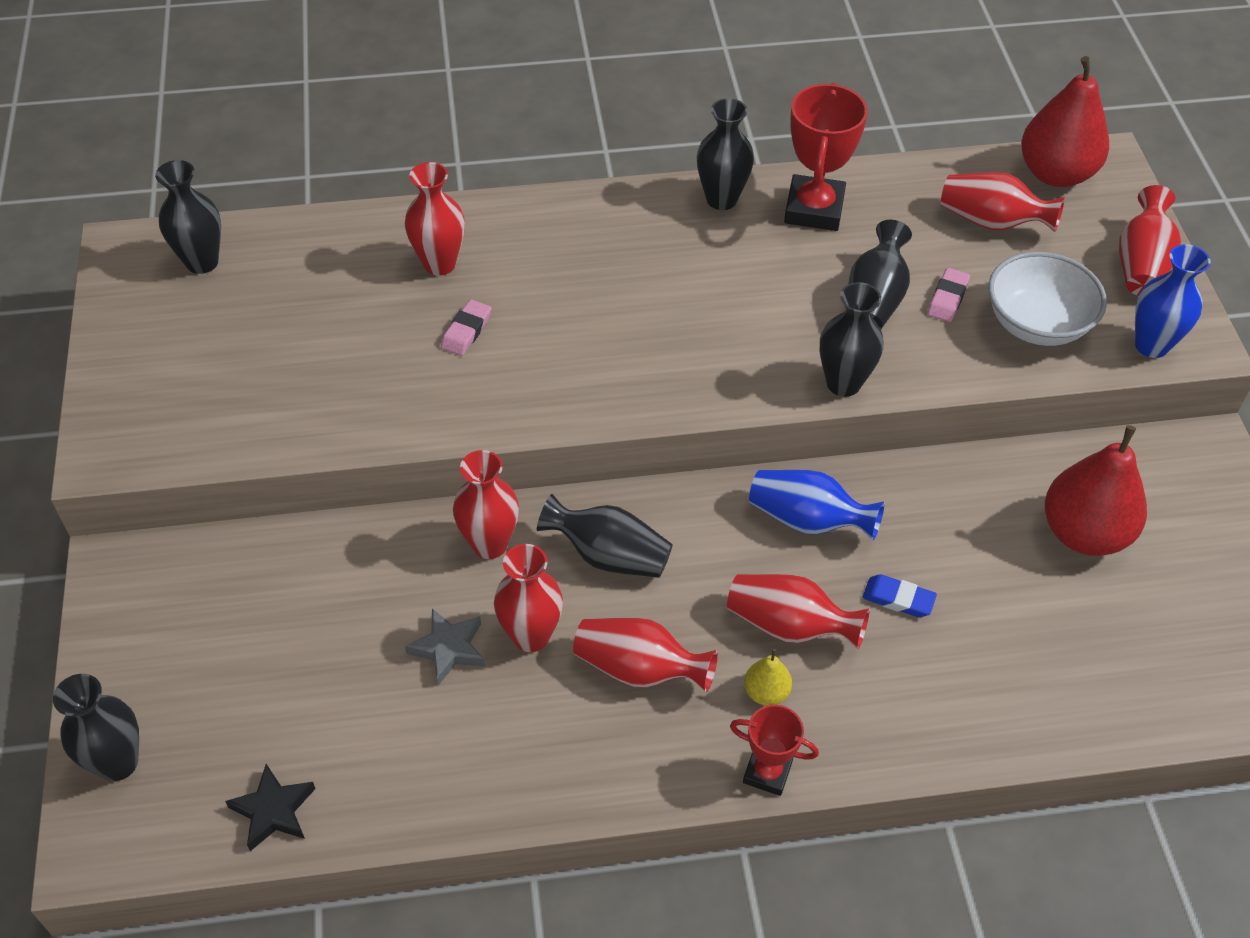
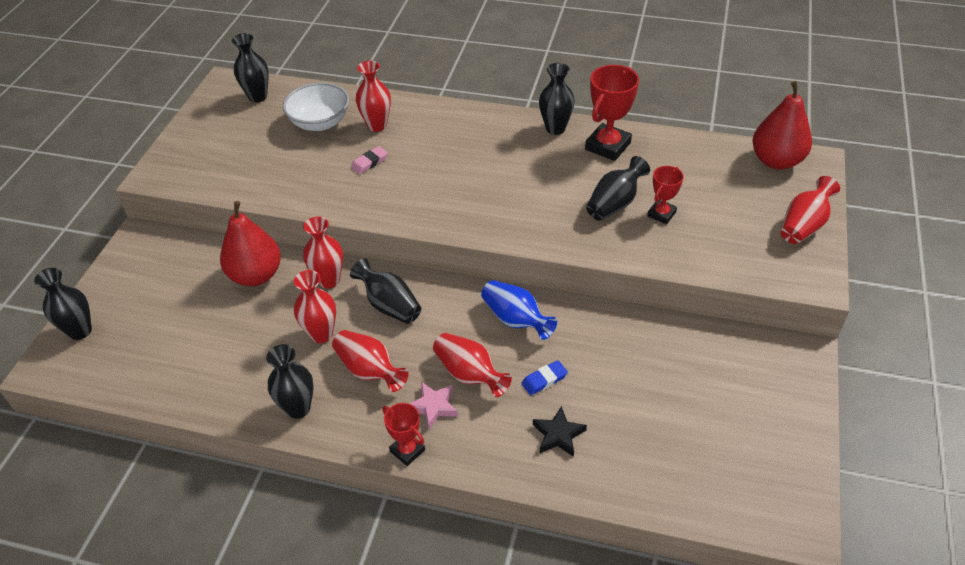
camera: 25 degrees right, 5 degrees down
black star [225,764,316,851] -> black star moved to [533,406,587,457]
grey star [405,609,485,685] -> none
yellow pear [744,649,792,706] -> pink star [410,382,458,429]
black vase [820,282,884,397] -> black vase moved to [266,344,313,419]
blue eraser [863,574,937,617] -> blue eraser turned 75 degrees counterclockwise [521,360,568,395]
pink eraser [927,268,970,322] -> red trophy [647,166,684,224]
red vase [941,172,1065,232] -> none
white bowl [988,252,1107,346] -> white bowl moved to [283,82,349,131]
red pear [1045,425,1147,556] -> red pear moved to [220,201,281,286]
blue vase [1135,244,1211,358] -> none

